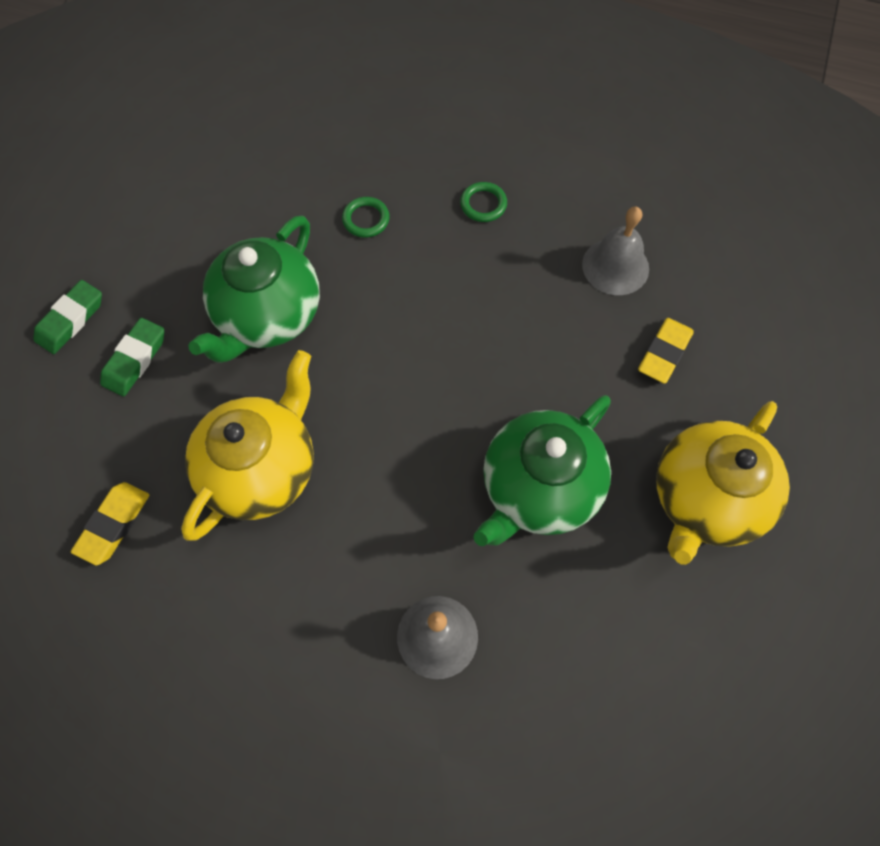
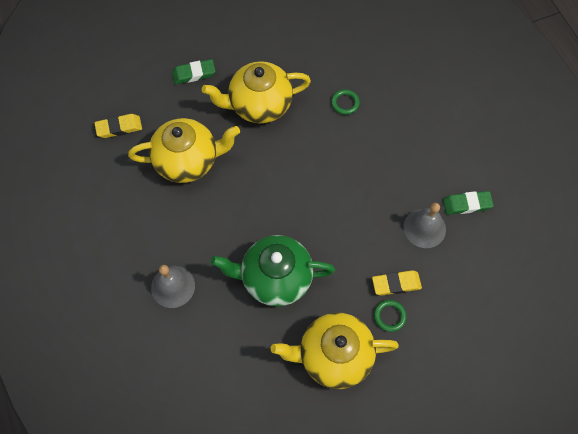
camera: 50 degrees right, 0 degrees up
green eraser [33,280,102,354] -> green eraser moved to [443,191,494,215]
green teapot [188,216,320,363] -> yellow teapot [202,61,311,123]
green ring [460,182,507,222] -> green ring moved to [374,300,407,332]

